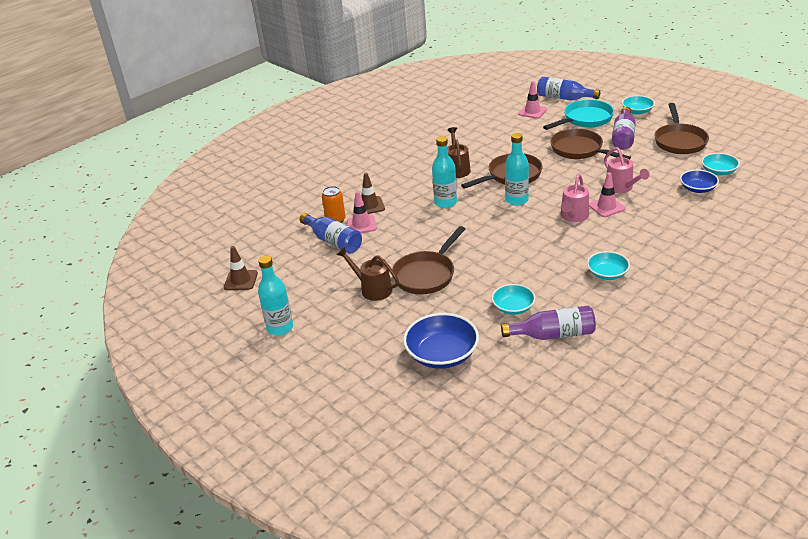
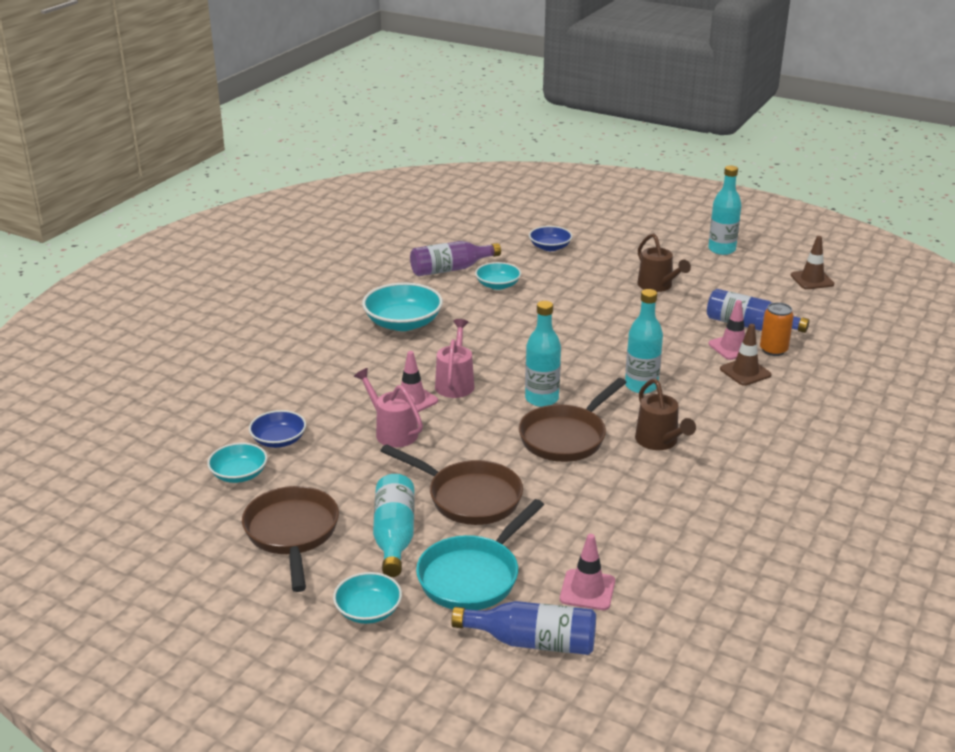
camera: 160 degrees right, 5 degrees down
brown watering can [337,247,399,301] -> brown watering can turned 45 degrees clockwise [637,233,691,292]
brown pan [392,226,465,294] -> none
blue bowl [403,313,479,369] -> blue bowl [529,226,573,251], size x0.61
turquoise bowl [587,251,630,280] -> turquoise bowl [362,282,443,331], size x1.64
purple bottle [612,106,636,150] -> turquoise bottle [373,474,415,577]

